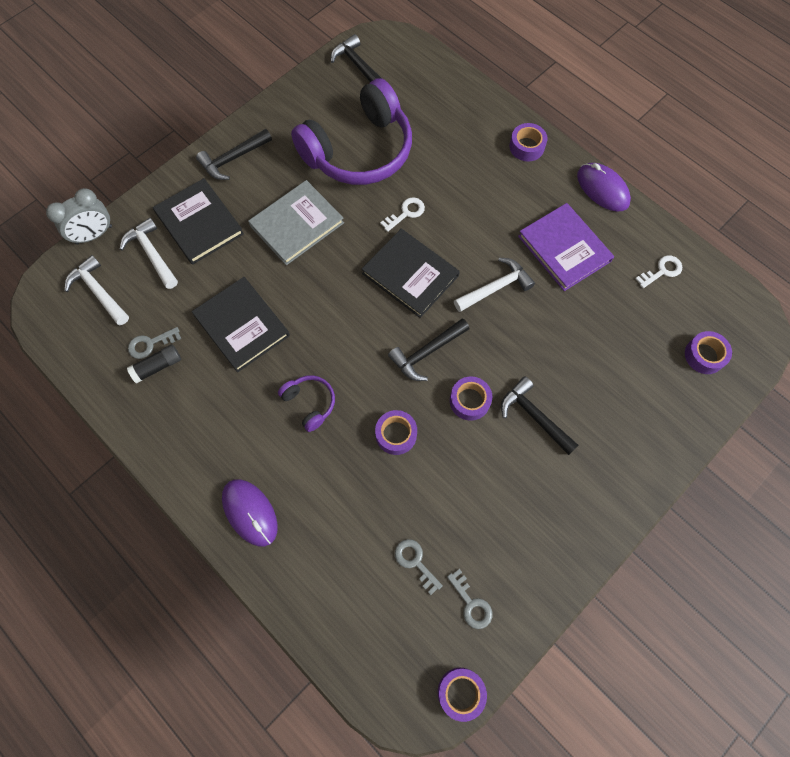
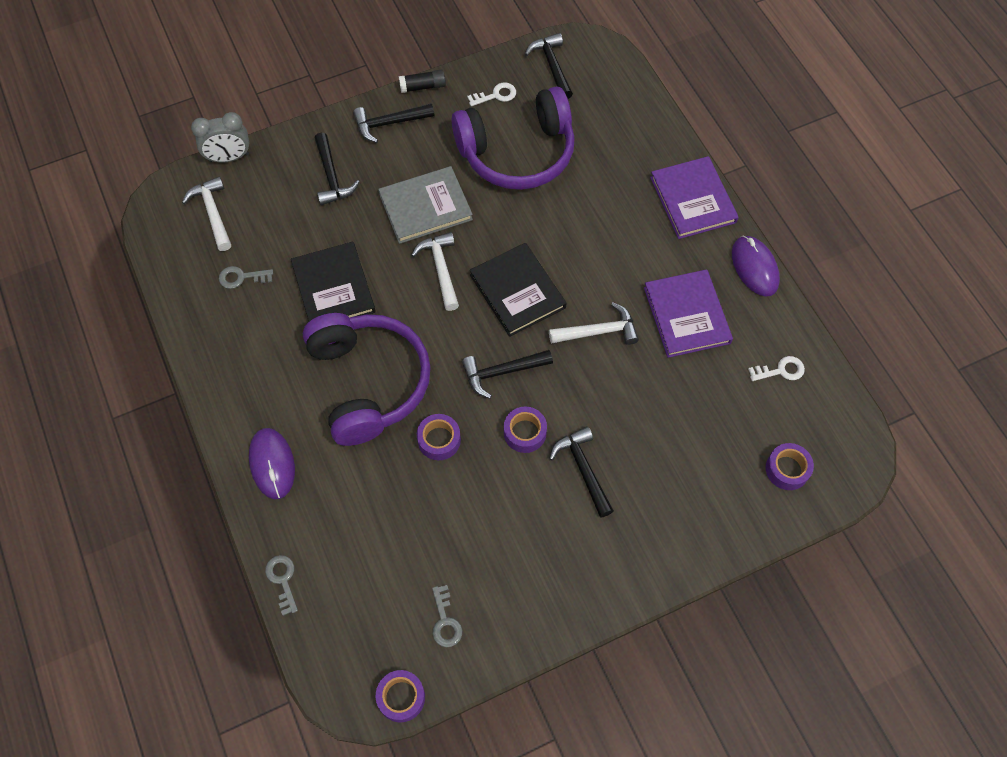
camera: 20 degrees right, 5 degrees down
white hammer [120,218,178,289] -> white hammer moved to [411,232,459,311]
black glue stick [127,345,181,384] -> black glue stick moved to [399,69,446,93]
black book [153,178,244,265] -> black hammer [314,132,360,205]
purple headphones [278,375,335,432] -> purple headphones [303,313,431,446], size x2.36
white key [380,197,425,232] -> white key moved to [467,82,516,106]
grey key [395,539,443,595] -> grey key moved to [265,555,298,616]
purple tape [509,123,548,162] -> purple book [650,156,739,239]

